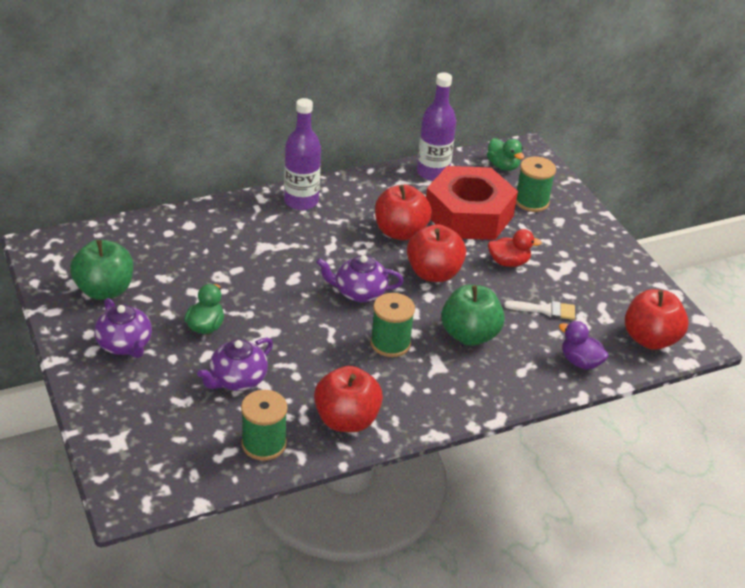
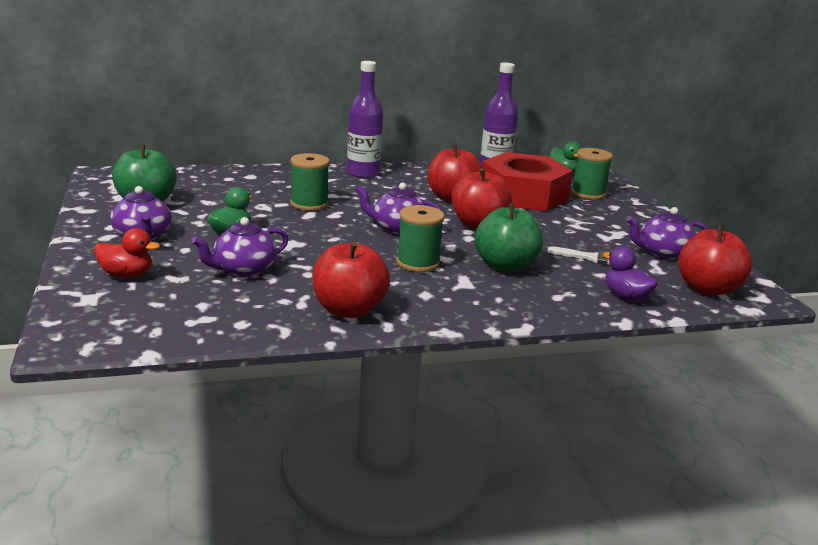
camera: 10 degrees right, 15 degrees down
green spool [241,390,288,461] -> green spool moved to [290,153,330,211]
red duck [488,229,542,267] -> red duck moved to [94,228,160,278]
none -> purple teapot [627,207,708,260]

